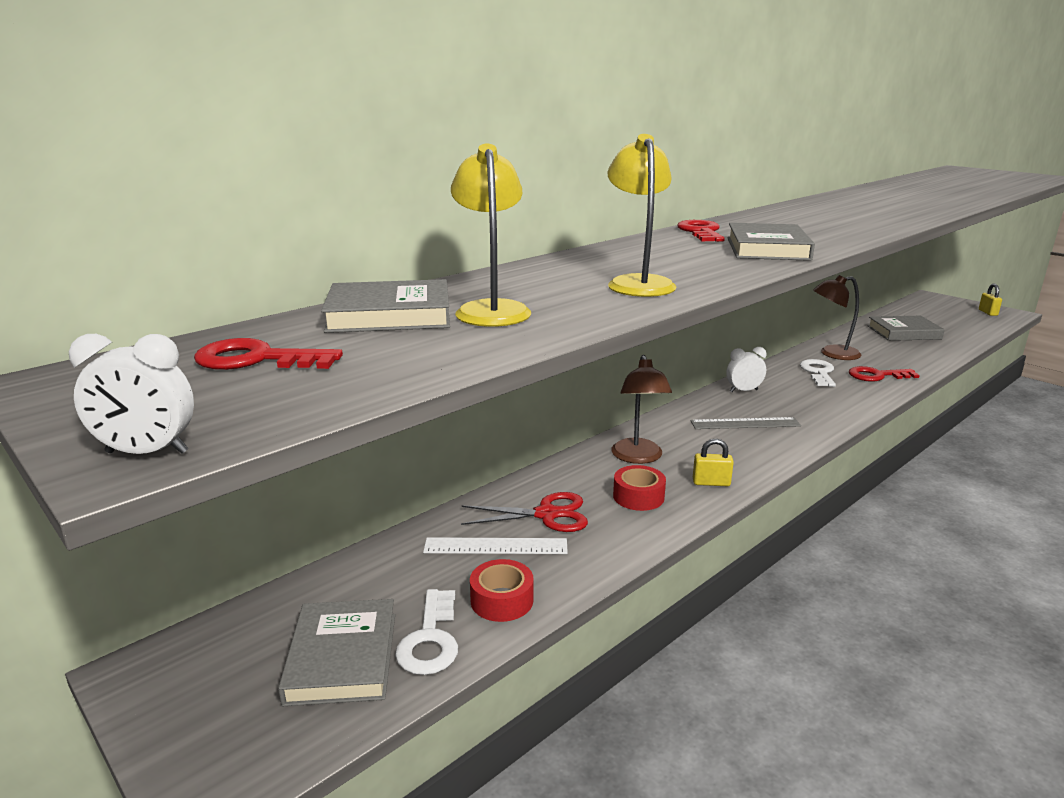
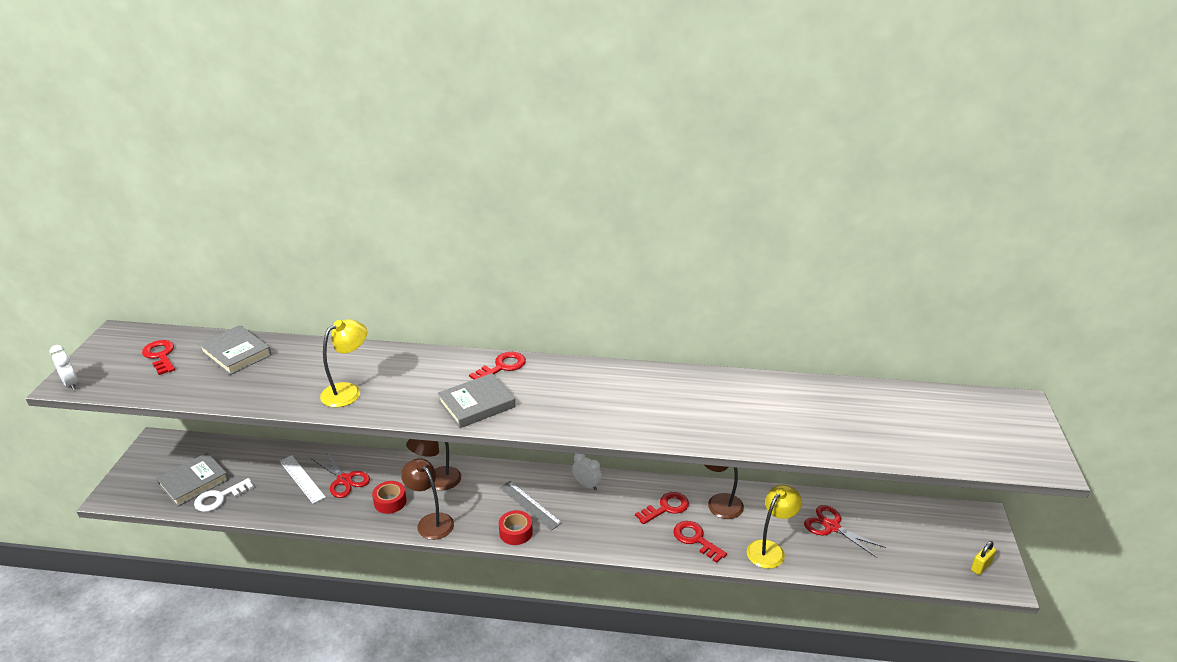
camera: 50 degrees right, 10 degrees up
yellow lamp [451,144,531,327] -> yellow lamp moved to [747,484,802,569]
red tape [470,559,533,622] -> red tape moved to [499,510,533,545]
yellow padlock [693,439,734,486] -> brown lamp [401,458,454,540]
white key [800,359,836,387] -> red key [635,492,689,524]
grey book [868,316,945,341] -> red scissors [804,505,886,558]

